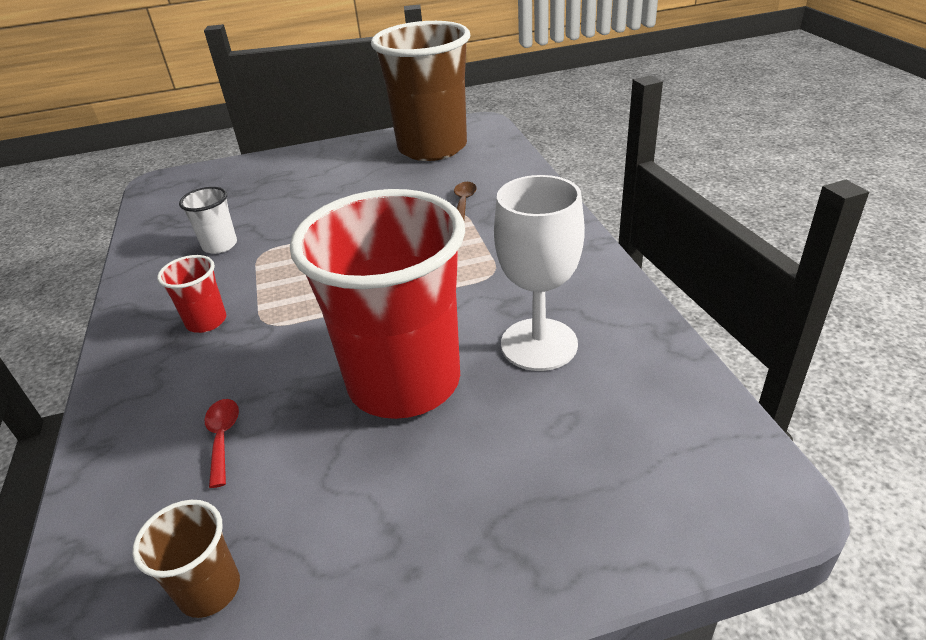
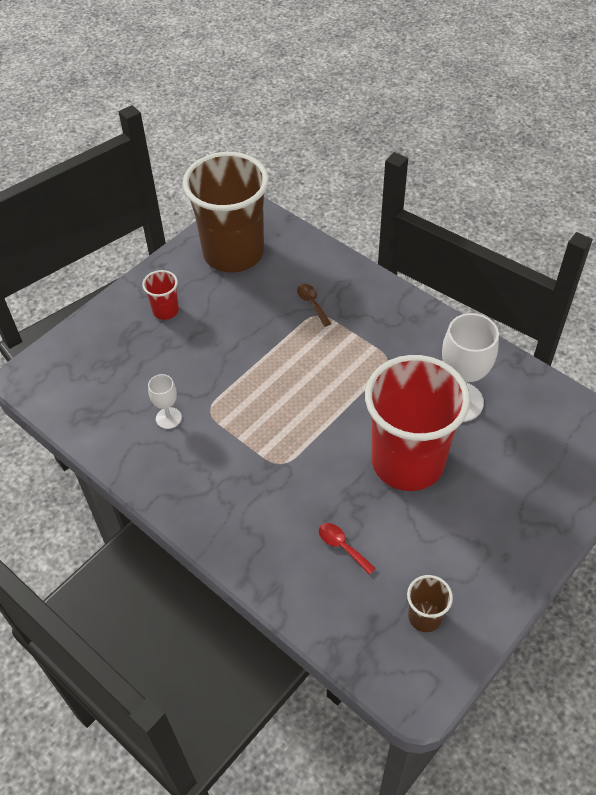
camera: 35 degrees left, 15 degrees up
red cup [157,255,226,333] -> red cup moved to [142,270,179,320]
white cup [179,187,237,254] -> white goblet [148,374,182,429]

